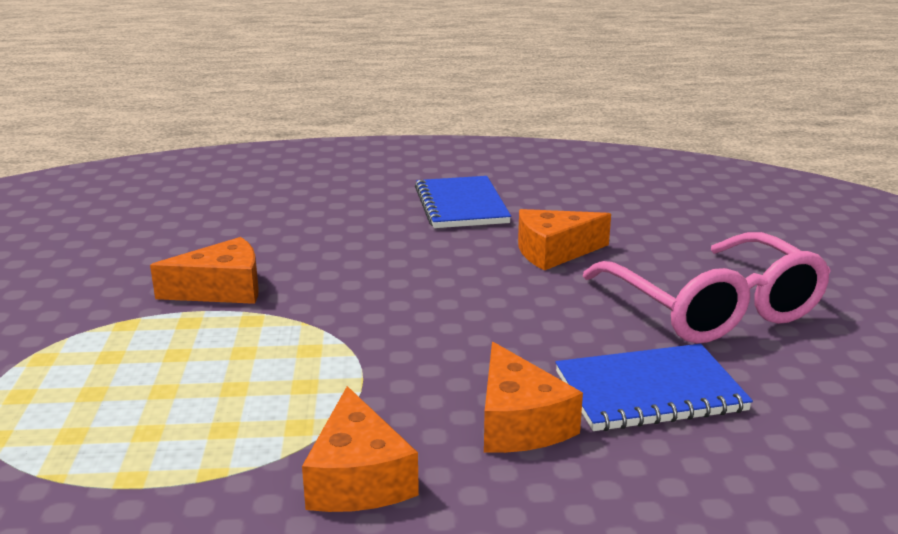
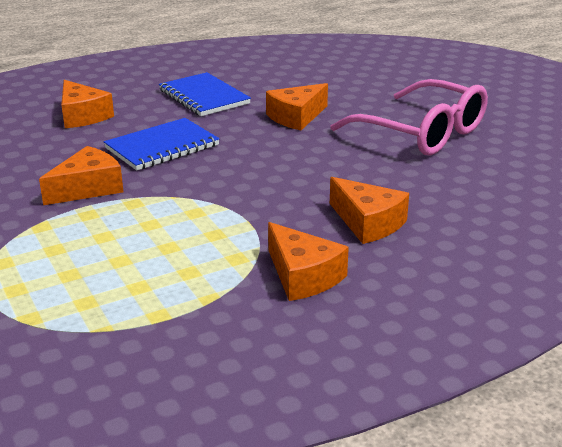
camera: 25 degrees left, 5 degrees up
blue notebook [555,344,753,431] -> blue notebook moved to [104,118,220,171]
none -> orange cheese [61,80,114,128]

